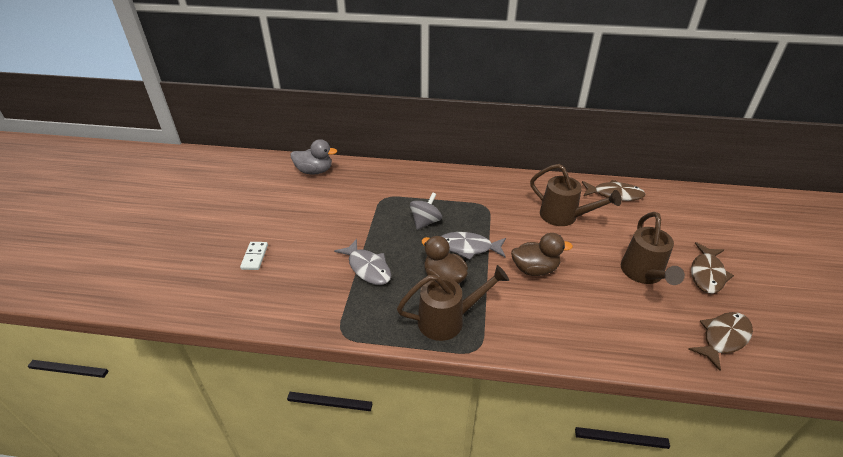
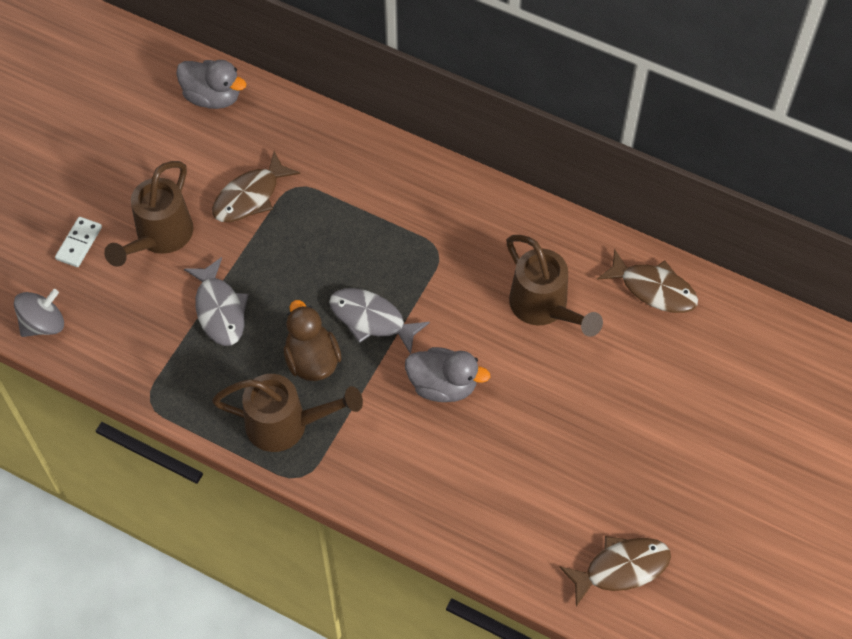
camera: 20 degrees right, 20 degrees up
grey spinning top [410,193,442,230] -> grey spinning top moved to [14,289,64,337]
brown duck [511,233,573,276] -> grey duck [405,347,490,402]
brown watering can [621,212,685,285] -> brown watering can moved to [104,161,194,267]
brown fish [691,242,734,294] -> brown fish moved to [212,151,300,222]

